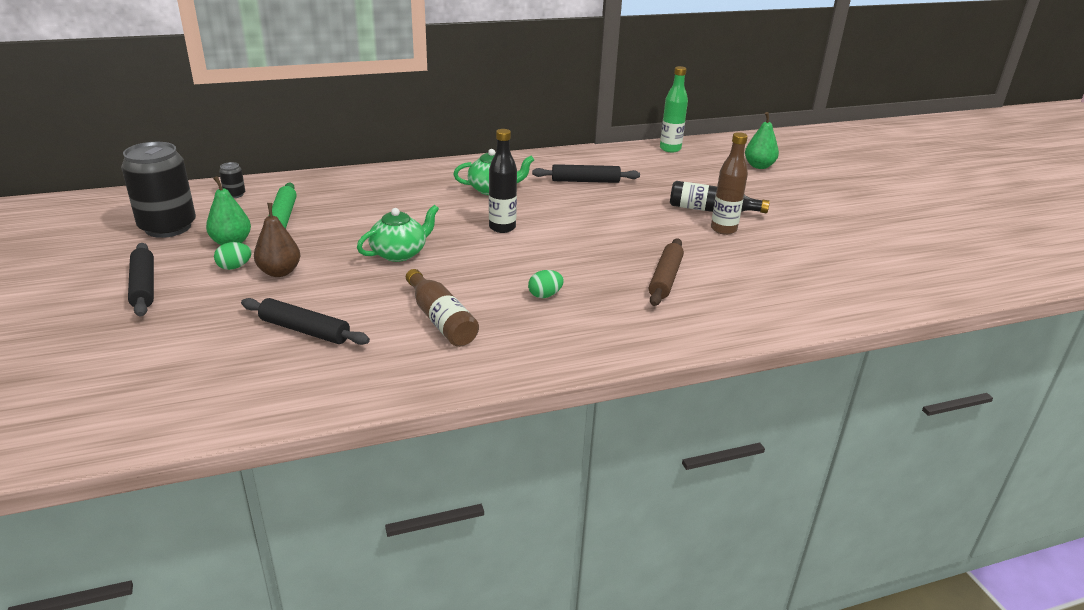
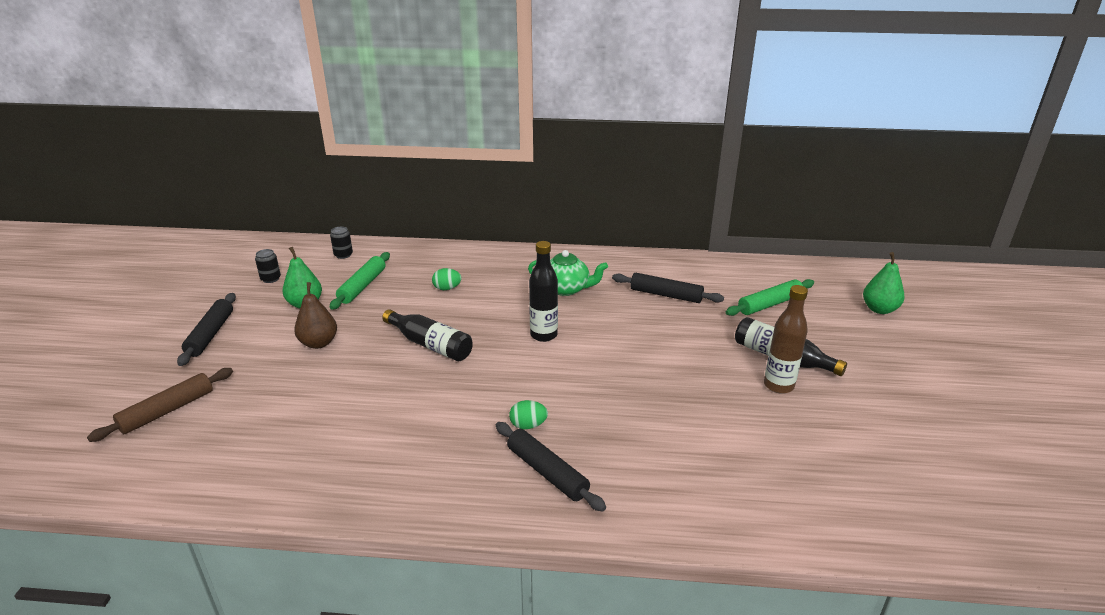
camera: 25 degrees right, 0 degrees up
black can [121,142,196,238] -> black can [255,249,281,283], size x0.42
green egg [214,242,252,270] -> green egg moved to [432,268,462,290]
black rolling pin [241,298,370,345] -> black rolling pin moved to [496,422,606,512]
green teapot [357,205,439,262] -> black bottle [382,309,473,361]
brown bottle [406,269,479,347] -> none
brown rolling pin [649,239,684,306] -> brown rolling pin moved to [87,368,233,442]
green bottle [660,66,688,152] -> none
none -> green rolling pin [726,279,814,316]

